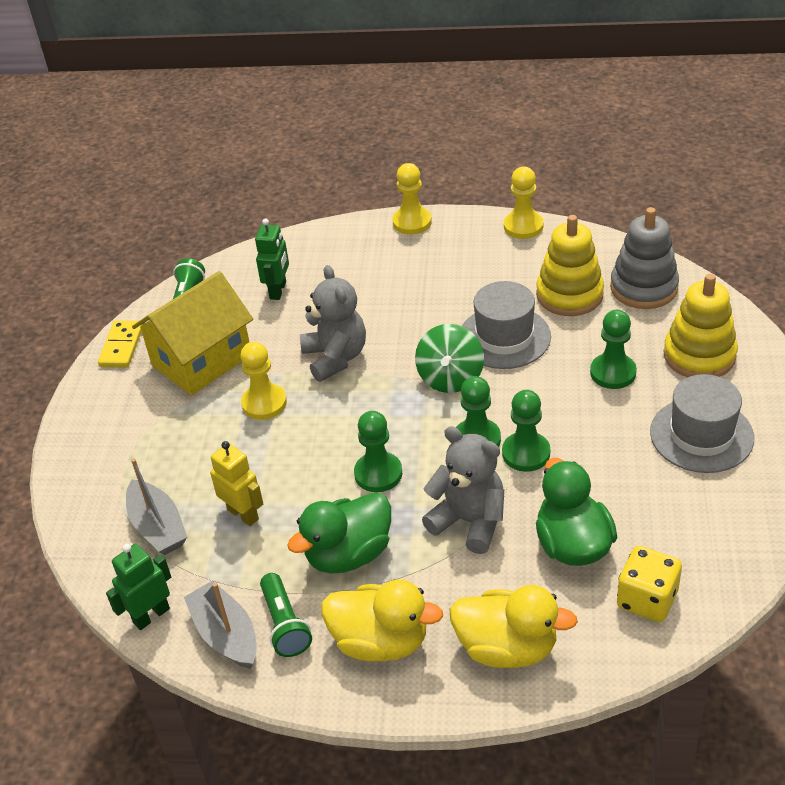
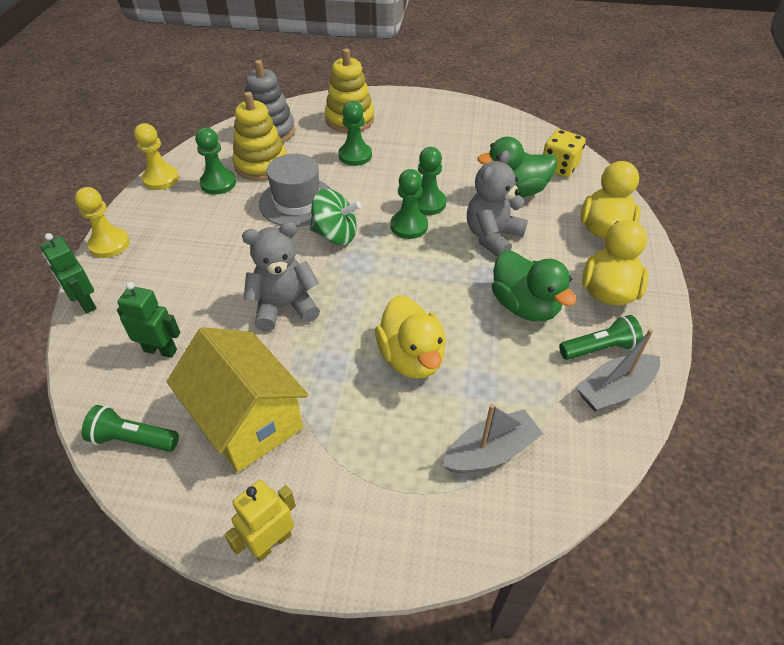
camera: 90 degrees left, 5 degrees up
yellow domino [98,321,143,367] -> none
green robot [106,544,171,630] -> green robot moved to [40,233,97,314]
yellow robot [210,441,263,526] -> yellow robot moved to [224,480,296,561]
yellow pawn [240,342,287,420] -> none
green pawn [354,411,402,492] -> green pawn moved to [195,127,236,194]
grey hat [650,374,754,473] -> none
none -> yellow duck [375,295,446,379]

